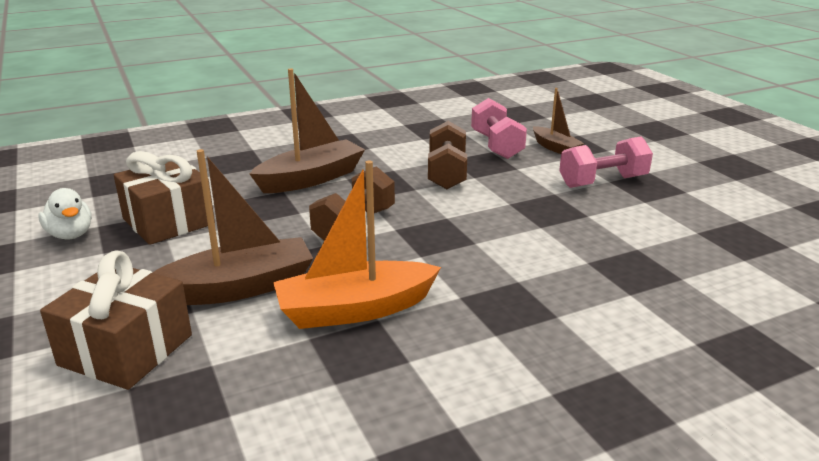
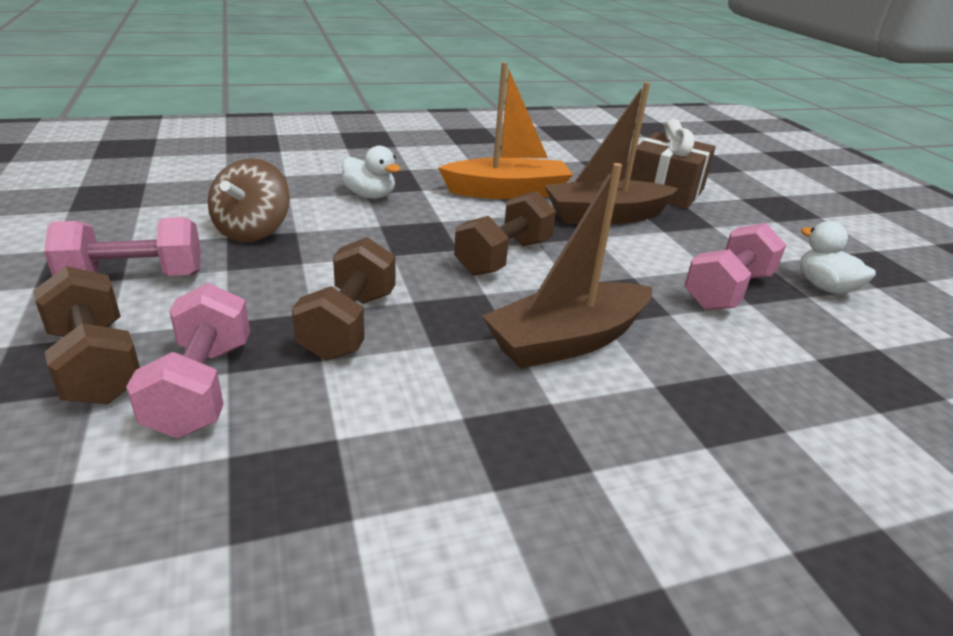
camera: 175 degrees left, 5 degrees up
brown gift [114,151,215,245] -> pink dumbbell [684,223,786,310]
brown boat [533,88,584,154] -> brown dumbbell [33,266,140,404]
none -> brown spinning top [208,158,290,242]
none -> white duck [342,146,401,199]

